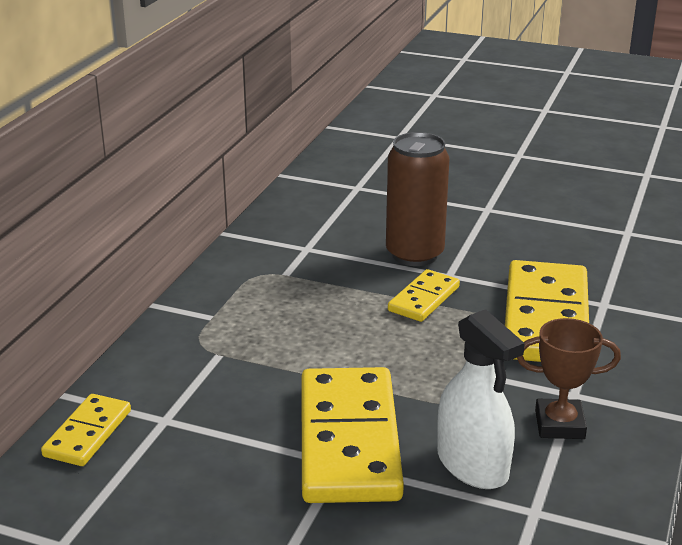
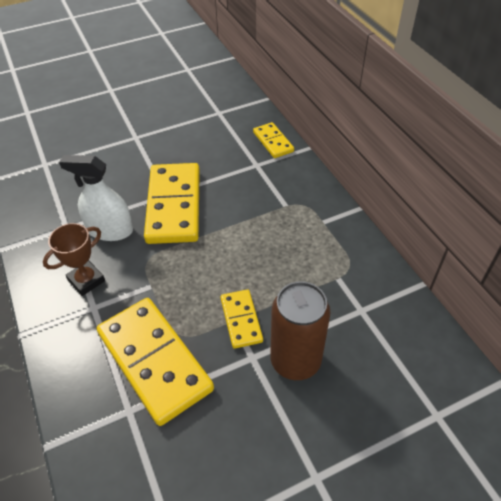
camera: 135 degrees right, 20 degrees up
yellow domino [301,367,404,503] -> yellow domino turned 45 degrees clockwise [144,163,200,244]

